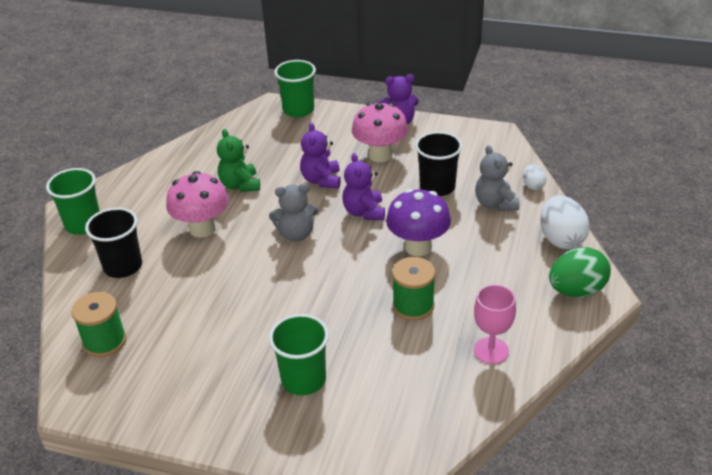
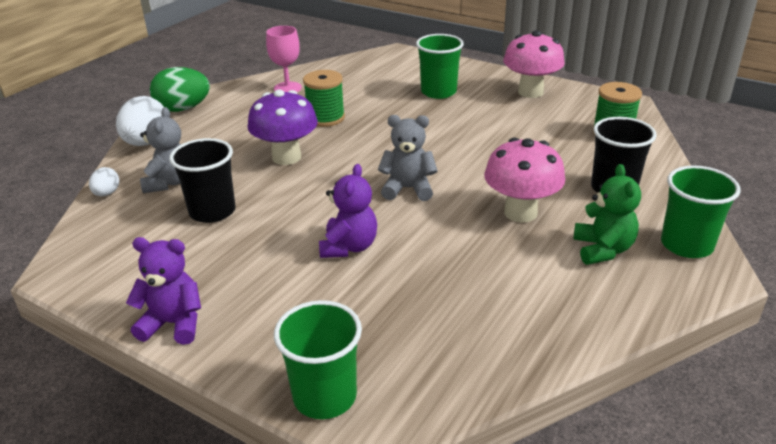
camera: 165 degrees left, 5 degrees down
green teddy bear [217,129,260,192] -> green teddy bear moved to [573,164,641,265]
purple teddy bear [342,153,385,220] -> none
pink mushroom [352,102,408,162] -> pink mushroom moved to [503,30,565,98]

